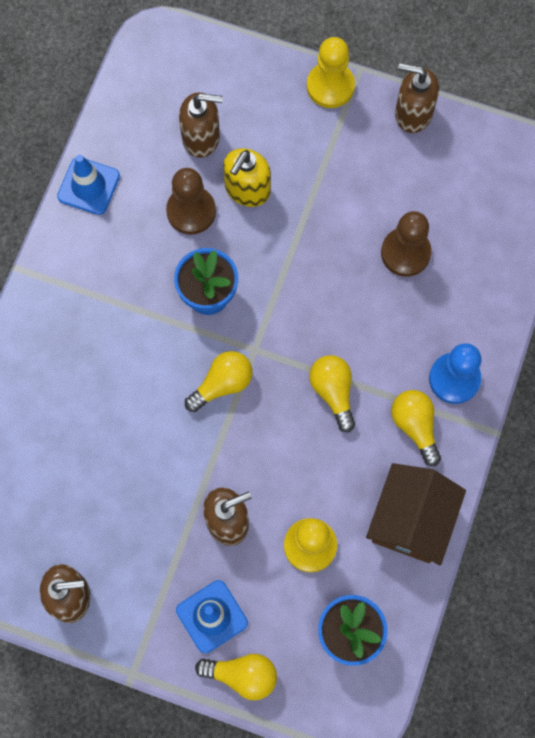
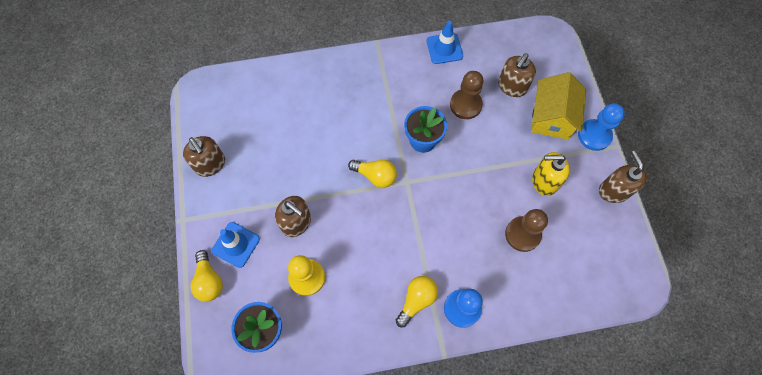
camera: 60 degrees right, 5 degrees down
brown soap dispenser [179,92,223,158] -> brown soap dispenser turned 60 degrees clockwise [498,53,536,97]
yellow soap dispenser [223,148,271,207] -> yellow soap dispenser moved to [532,152,570,196]
yellow pawn [307,37,355,108] -> blue pawn [578,103,625,151]
yellow light bulb [309,355,355,432] -> none
brown house [366,463,466,565] -> none
none -> yellow house [531,72,586,140]

